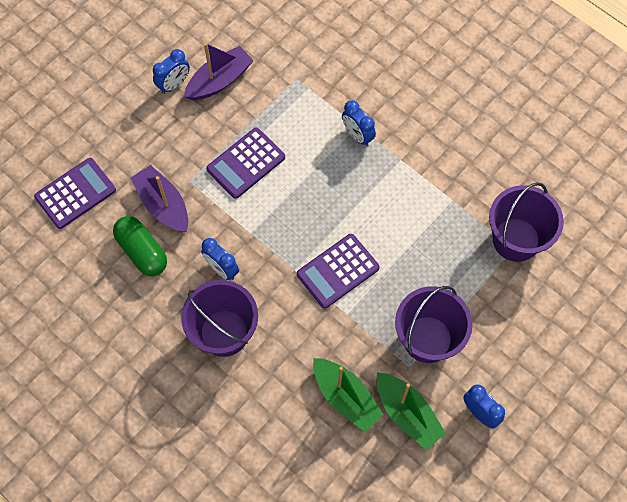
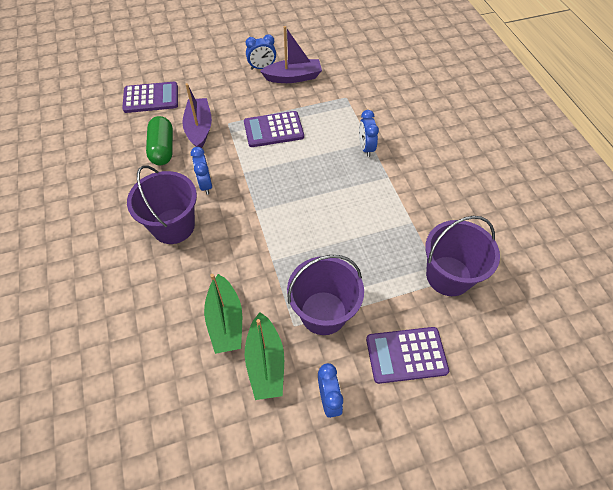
camera: 30 degrees right, 10 degrees down
purple calculator [297,234,380,309] -> purple calculator moved to [366,327,449,384]

